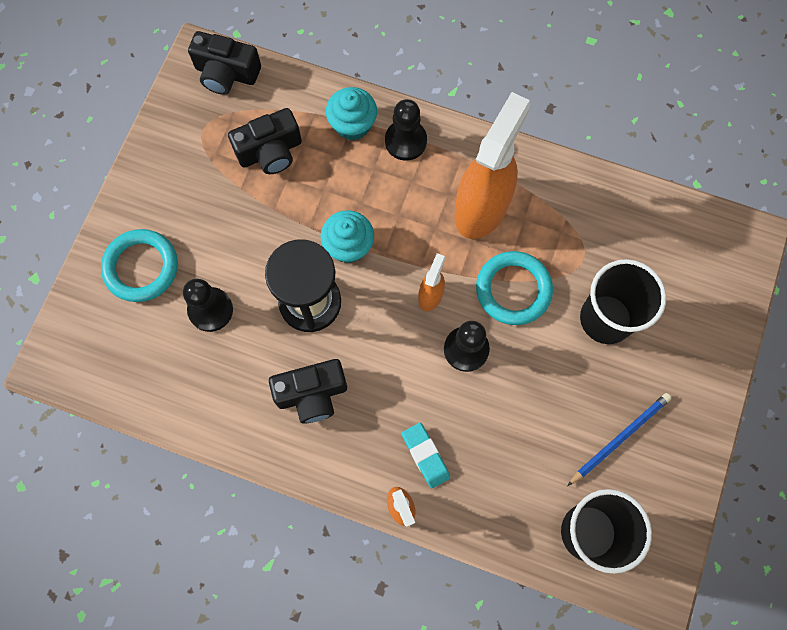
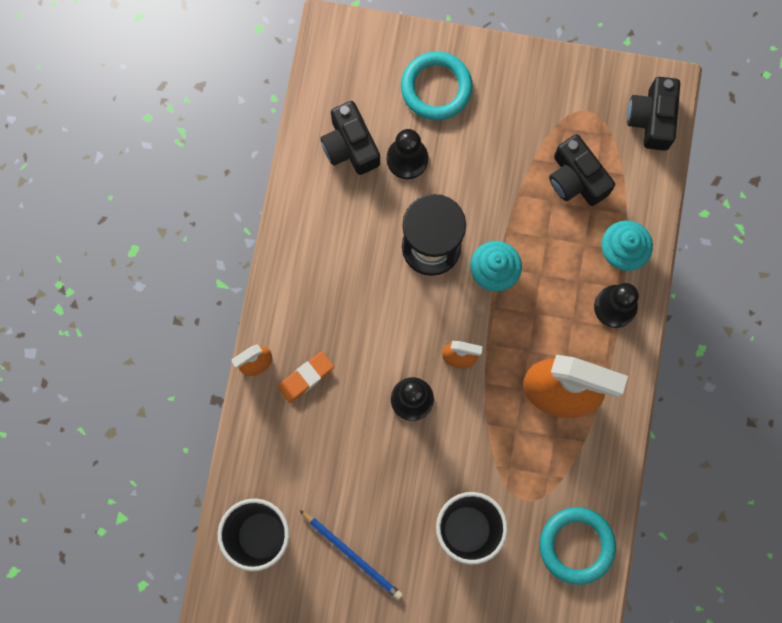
camera: 80 degrees right, 5 degrees up
black camera [269,359,347,424] -> black camera moved to [320,101,380,175]
turquoise eraser [402,423,450,488] -> orange eraser [278,352,334,403]
turquoise ring [476,251,553,325] -> turquoise ring moved to [540,507,616,585]

